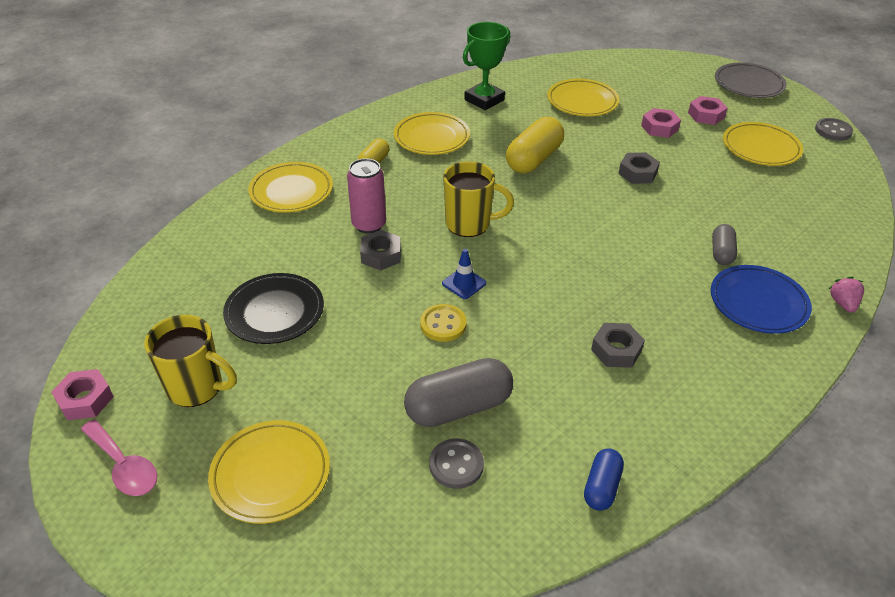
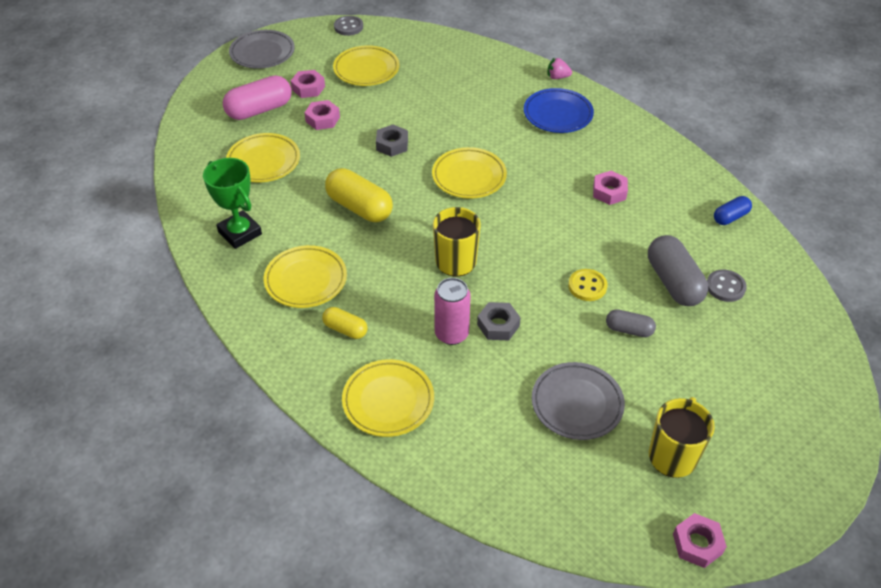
camera: 85 degrees left, 5 degrees up
pink spoon [81,419,157,496] -> none
yellow plate [208,420,330,524] -> yellow plate moved to [432,147,507,199]
black plate [223,273,324,344] -> grey plate [532,362,625,440]
blue traffic cone [442,249,486,299] -> none
blue capsule [584,449,624,511] -> blue capsule turned 60 degrees counterclockwise [714,196,752,225]
grey nut [591,323,645,368] -> pink nut [593,171,628,205]
grey capsule [712,224,737,265] -> grey capsule moved to [606,309,656,337]
none -> pink capsule [223,75,292,120]

